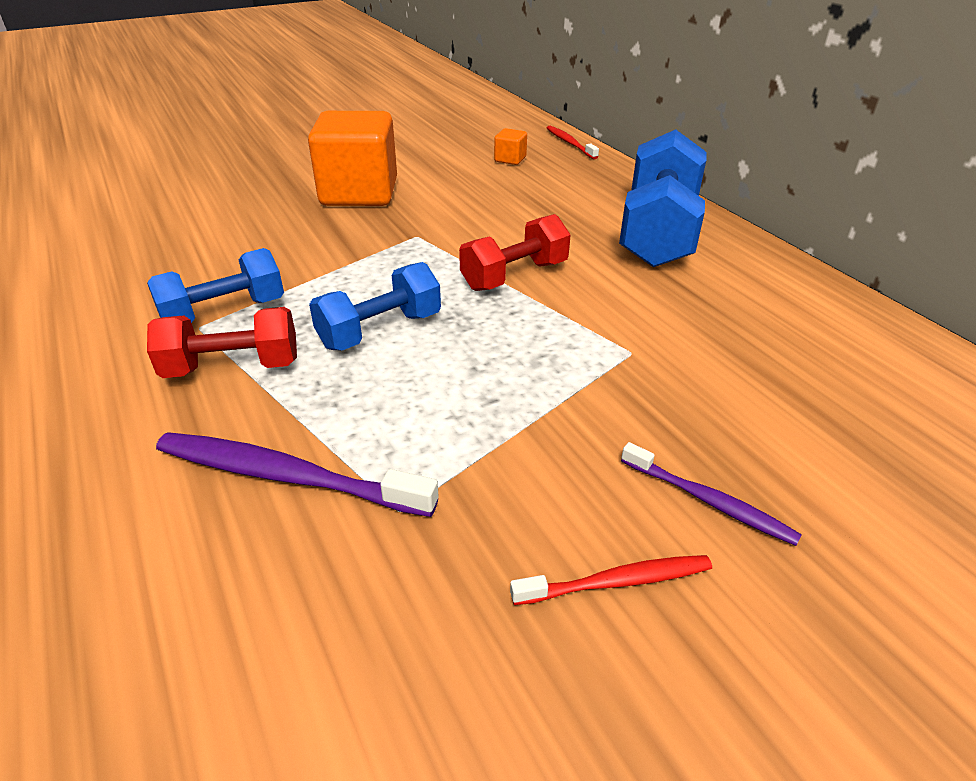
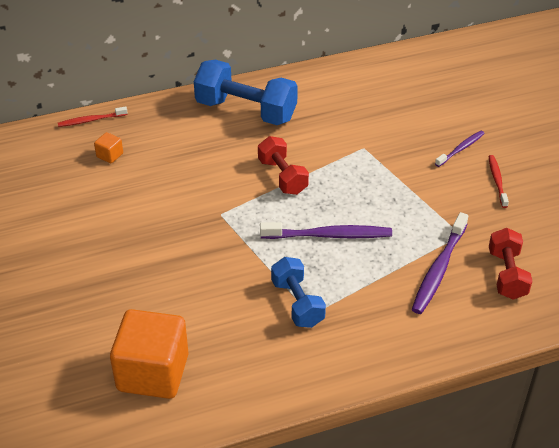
camera: 80 degrees left, 5 degrees up
red dumbbell [147,307,297,378] -> red dumbbell moved to [489,228,532,300]
orange cube [308,111,397,206] -> orange cube moved to [110,309,188,399]
blue dumbbell [309,262,441,351] -> purple toothbrush [260,222,392,239]

